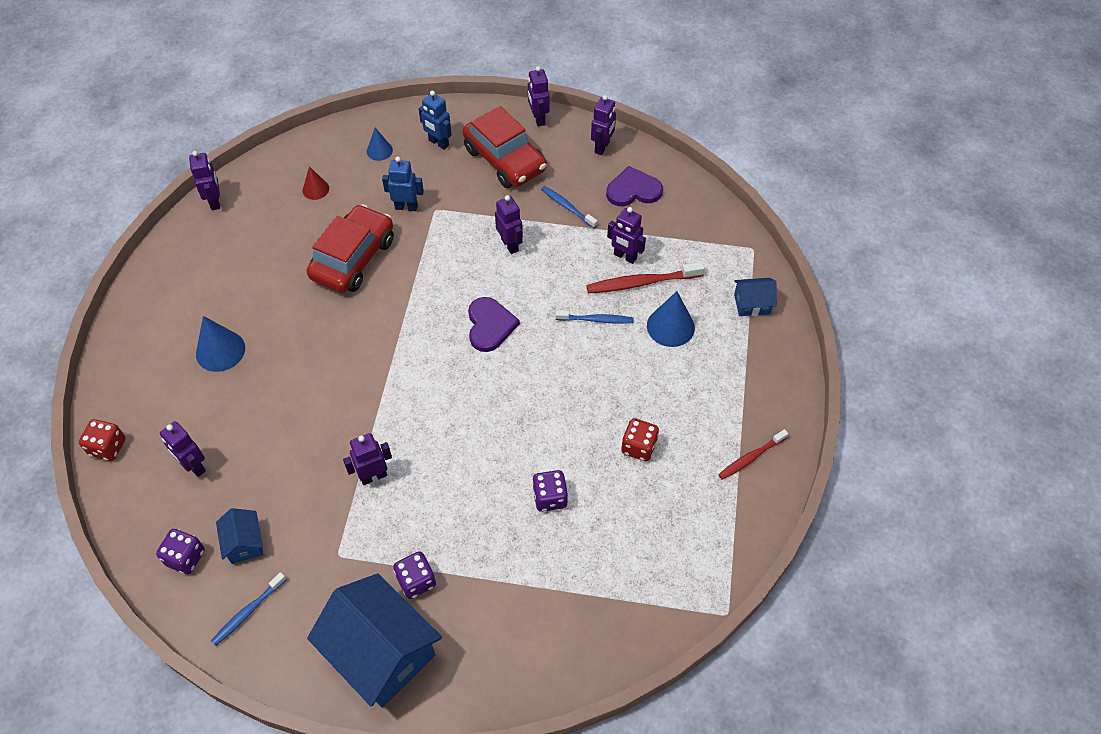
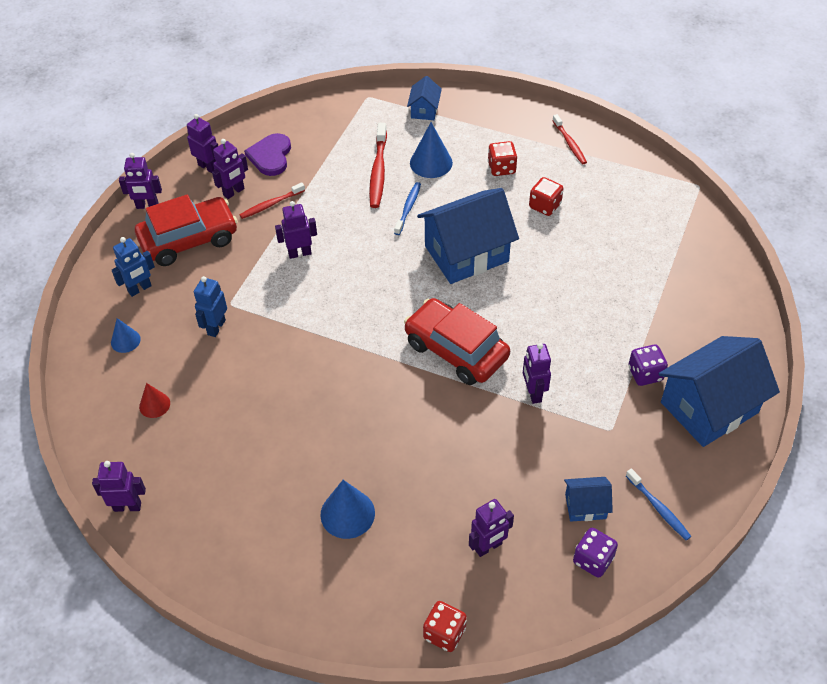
camera: 75 degrees left, 5 degrees down
red car [307,204,394,293] -> red car moved to [404,298,510,385]
purple heart [468,297,520,352] -> none
purple dice [532,470,568,512] -> none
blue toothbrush [541,186,598,228] -> red toothbrush [240,182,305,219]
purple robot [607,207,646,264] -> purple robot moved to [212,139,248,199]
none -> blue house [417,188,519,284]
none -> red dice [488,141,517,176]

